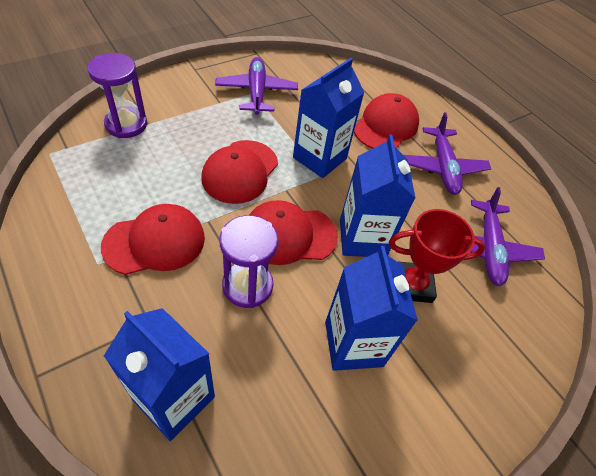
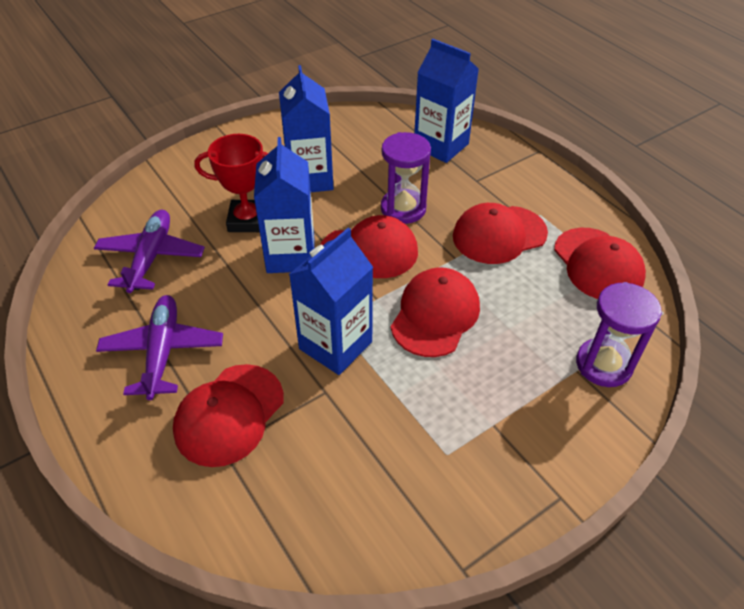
camera: 175 degrees left, 5 degrees down
purple plane [215,57,298,115] -> none
none -> red cap [554,228,646,299]

